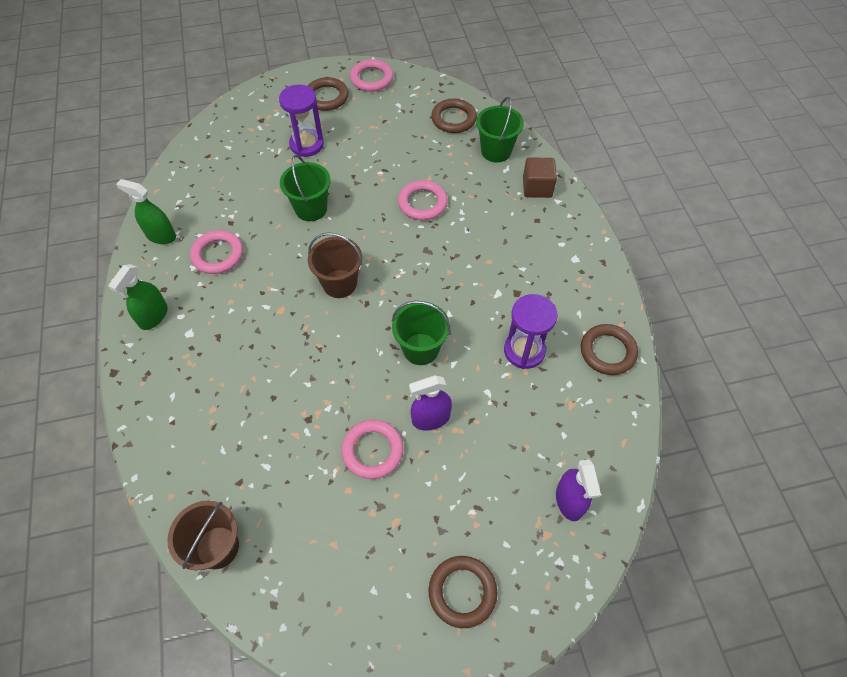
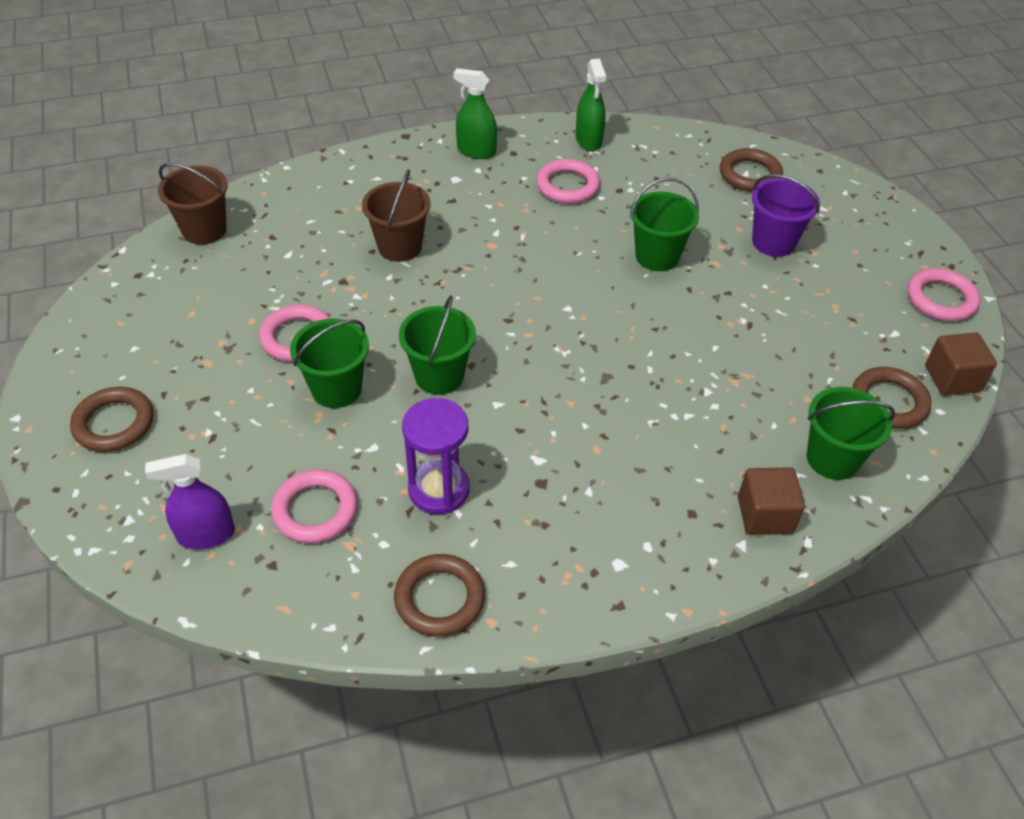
camera: 85 degrees right, 10 degrees down
green spray bottle [116,179,176,244] -> green spray bottle turned 150 degrees clockwise [576,58,606,151]
purple hourglass [279,85,324,157] -> purple bucket [752,174,820,257]
brown ring [308,77,349,111] -> brown ring moved to [720,148,783,192]
brown bucket [308,232,362,298] -> brown bucket moved to [362,169,431,262]
pink ring [398,180,448,220] -> pink ring moved to [271,470,358,543]
purple spray bottle [409,375,452,431] -> green bucket [290,318,369,408]
none -> brown cube [925,332,997,396]

